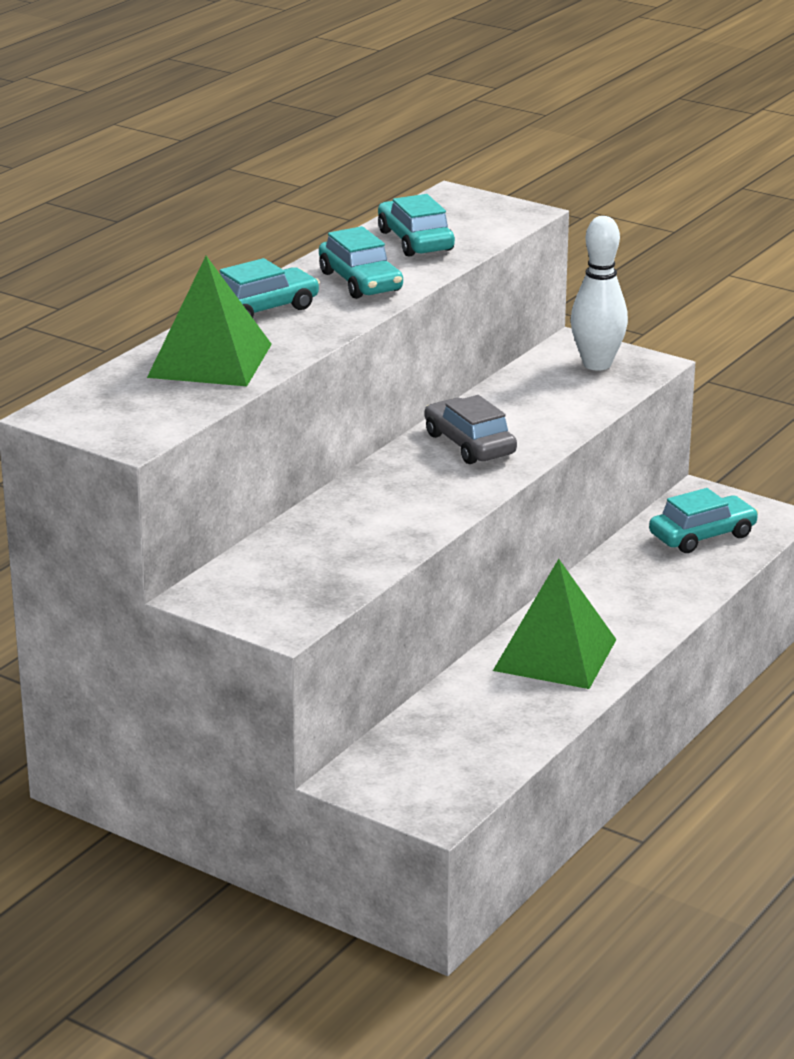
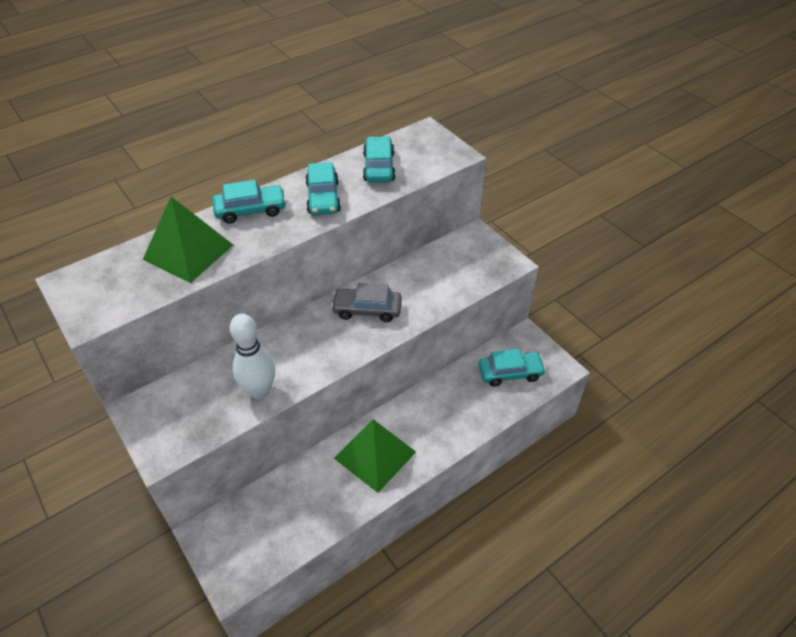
camera: 20 degrees right, 20 degrees up
grey car [425,395,517,464] -> grey car turned 75 degrees counterclockwise [331,283,402,322]
white bowling pin [570,216,628,371] -> white bowling pin moved to [230,314,275,399]

